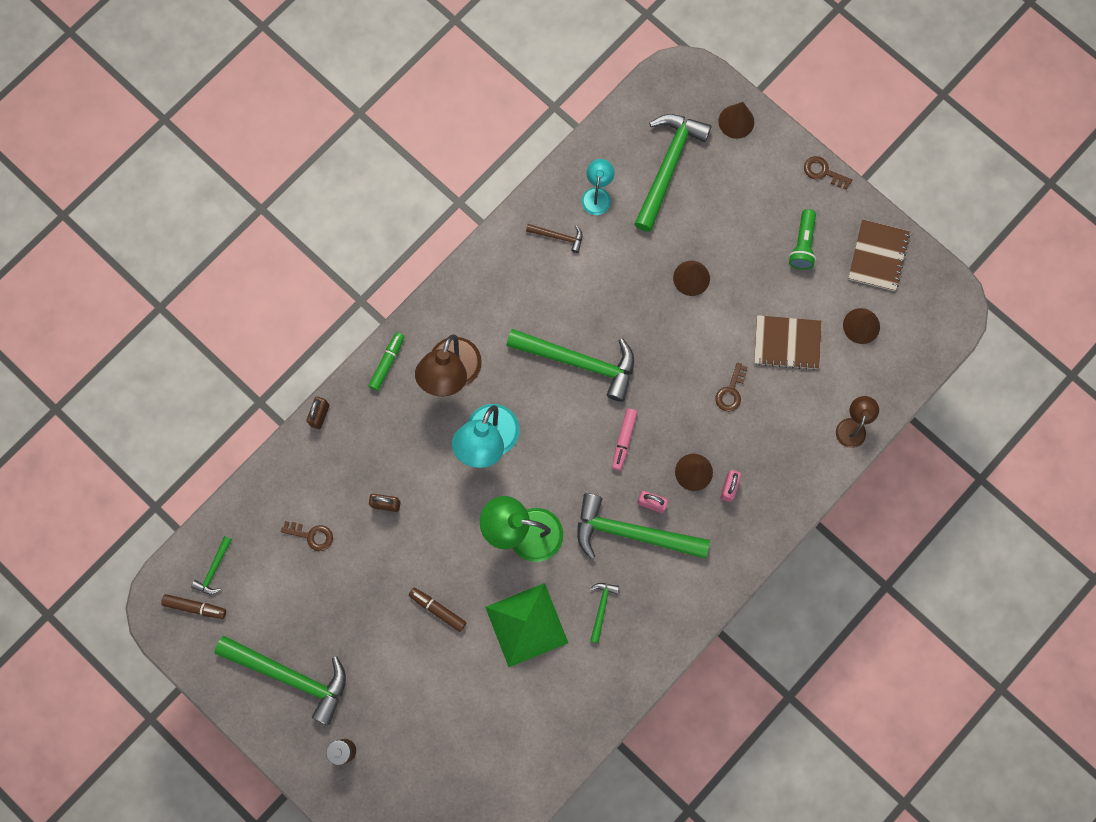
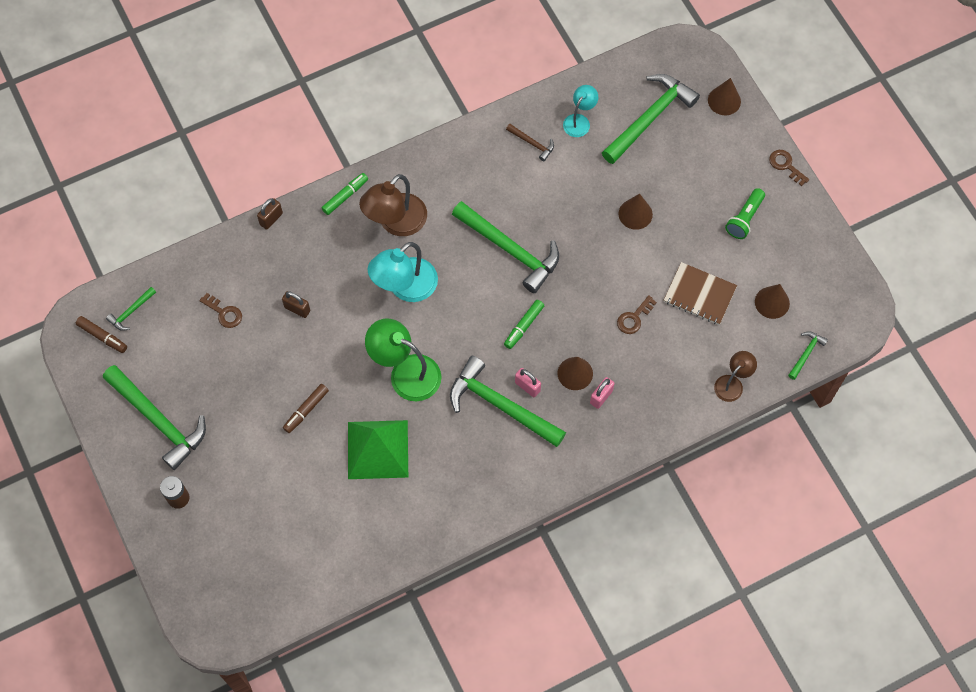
camera: 20 degrees right, 10 degrees down
brown marker [409,588,467,632] -> brown marker turned 105 degrees counterclockwise [283,384,329,433]
green hammer [590,583,619,643] -> green hammer moved to [788,331,828,380]
pink marker [612,408,638,470] -> green marker [504,300,544,349]
brown notebook [848,219,910,291] -> none

